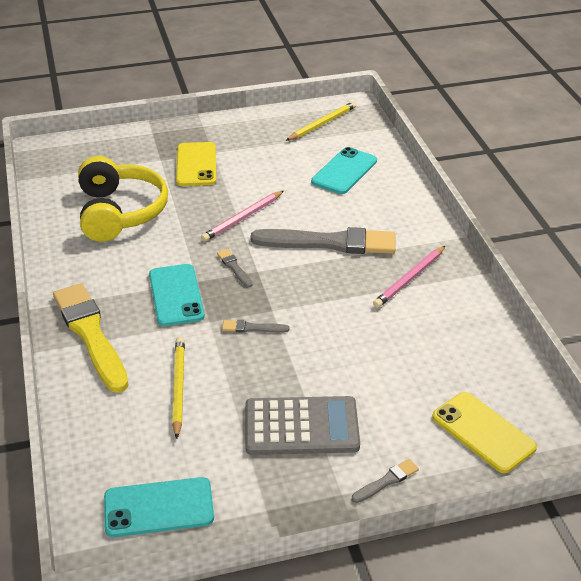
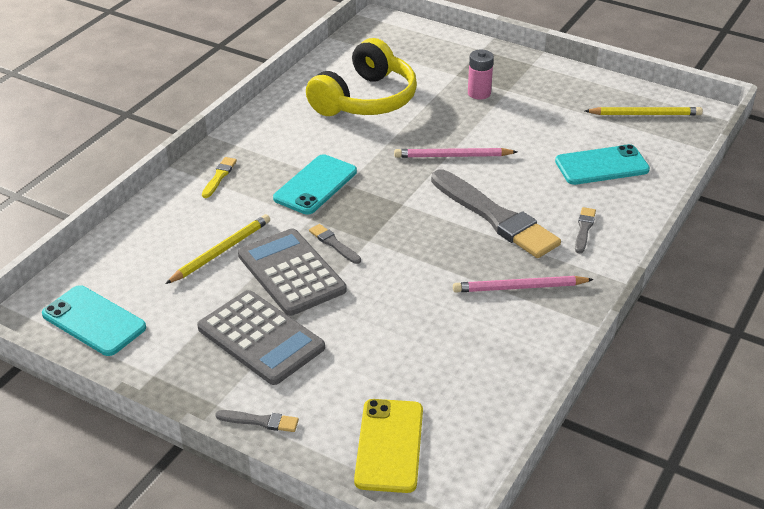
camera: 45 degrees right, 0 degrees up
yellow brush [53,283,129,393] -> yellow brush [202,157,237,198], size x0.42
yellow phone [176,142,216,186] -> pink battery [468,50,494,100]
grey brush [217,249,253,288] -> grey brush moved to [575,207,596,253]
none -> grey calculator [238,228,347,316]

